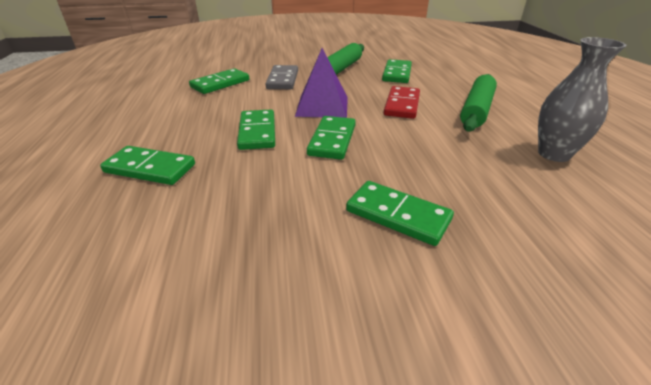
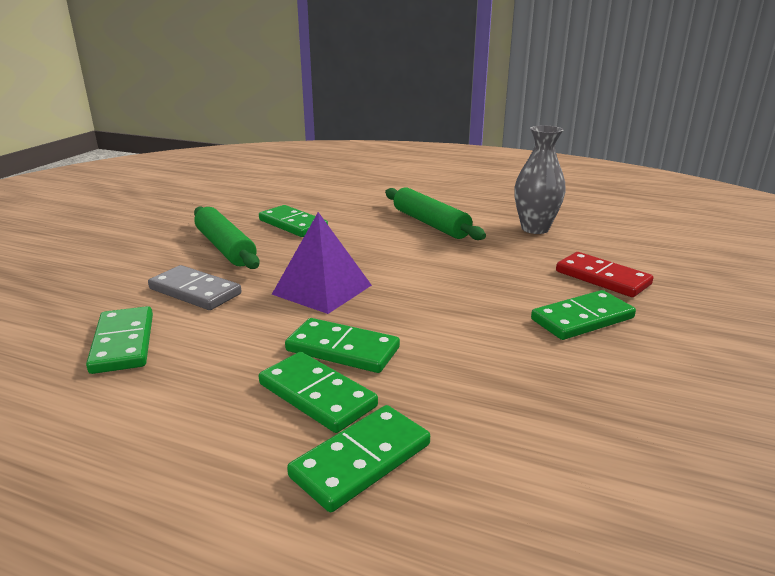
camera: 60 degrees left, 10 degrees down
green domino [307,116,356,160] -> green domino moved to [259,352,378,433]
red domino [384,86,420,119] -> red domino moved to [556,252,653,297]

